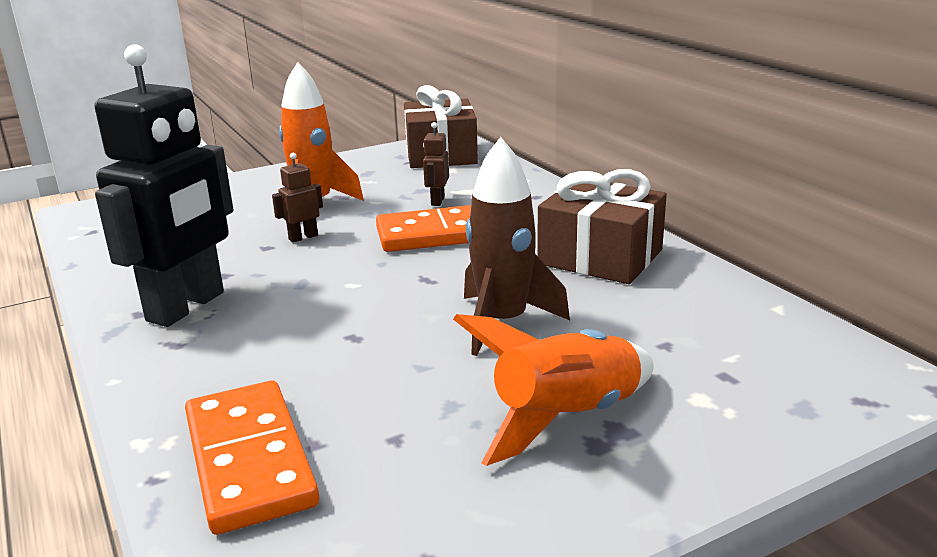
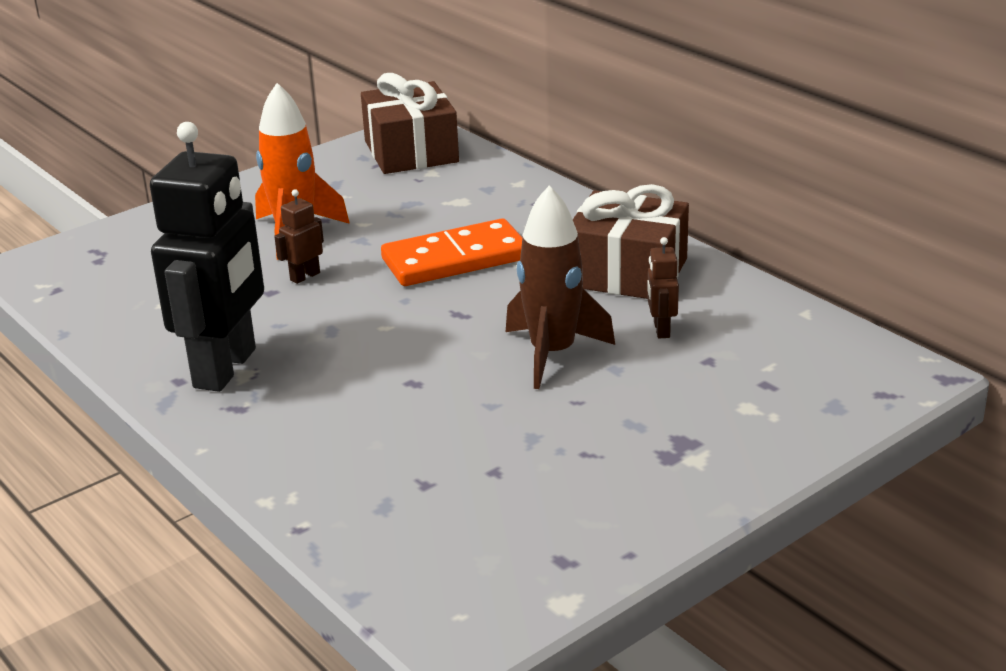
camera: 10 degrees left, 5 degrees up
orange domino [185,381,319,535] -> none
brown robot [423,122,449,206] -> brown robot moved to [647,237,679,338]
orange rocket [453,314,654,466] -> none

